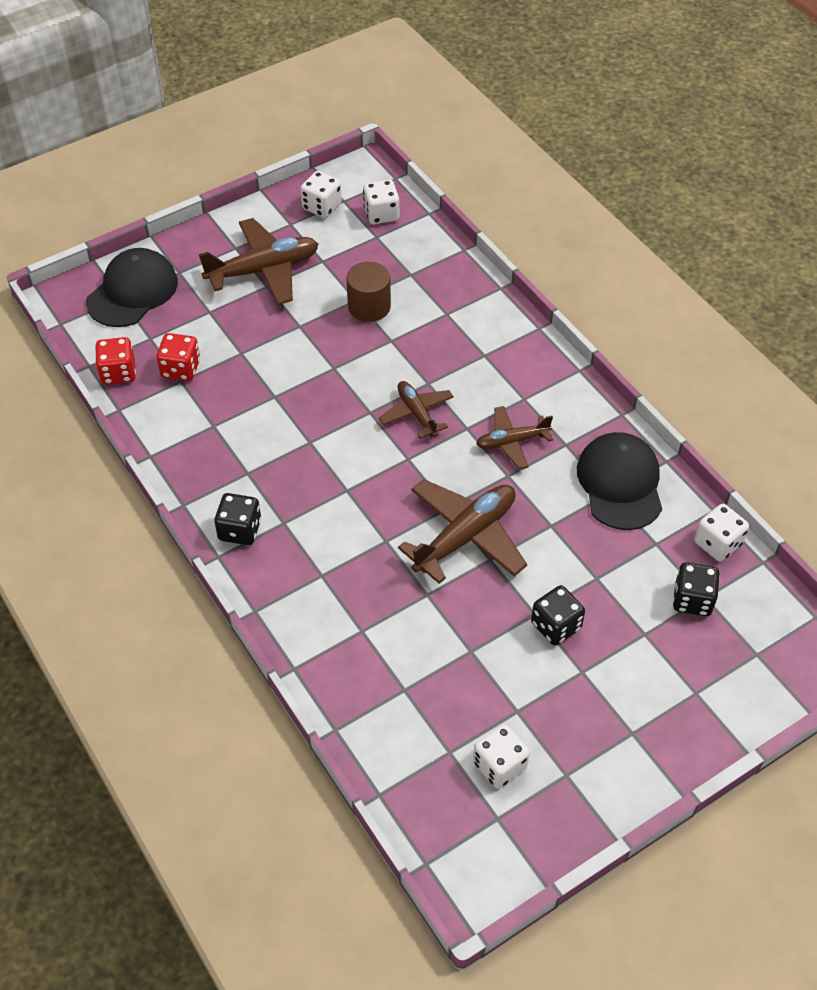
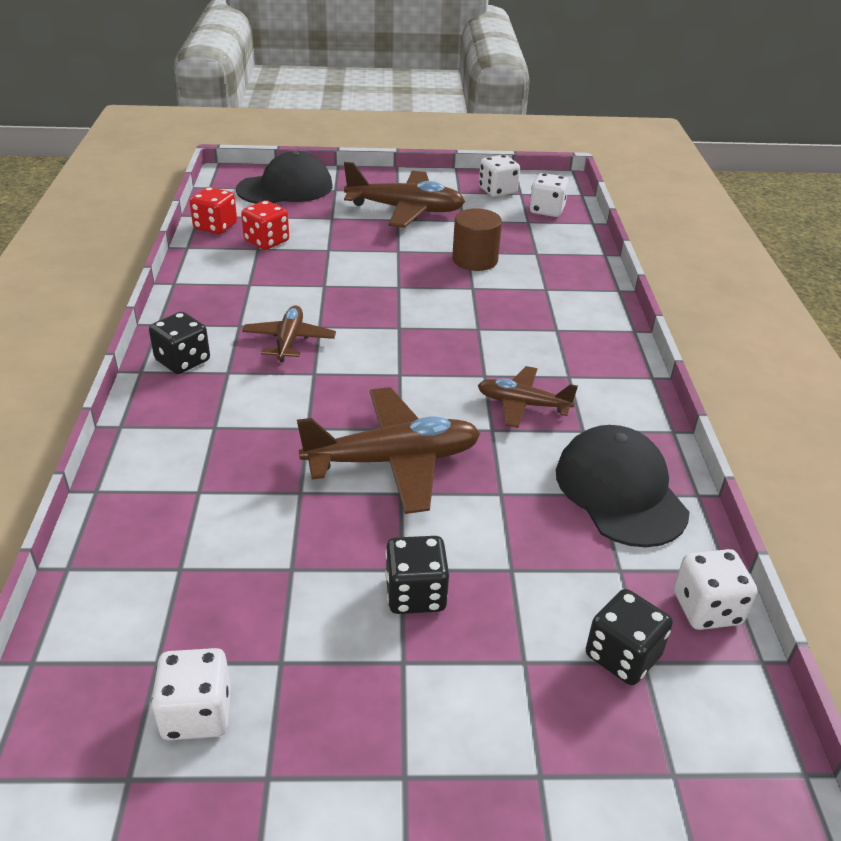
camera: 30 degrees right, 15 degrees down
brown plane [379,381,454,439] -> brown plane moved to [242,305,336,362]
black cap [577,432,662,530] -> black cap turned 45 degrees counterclockwise [556,425,690,547]

